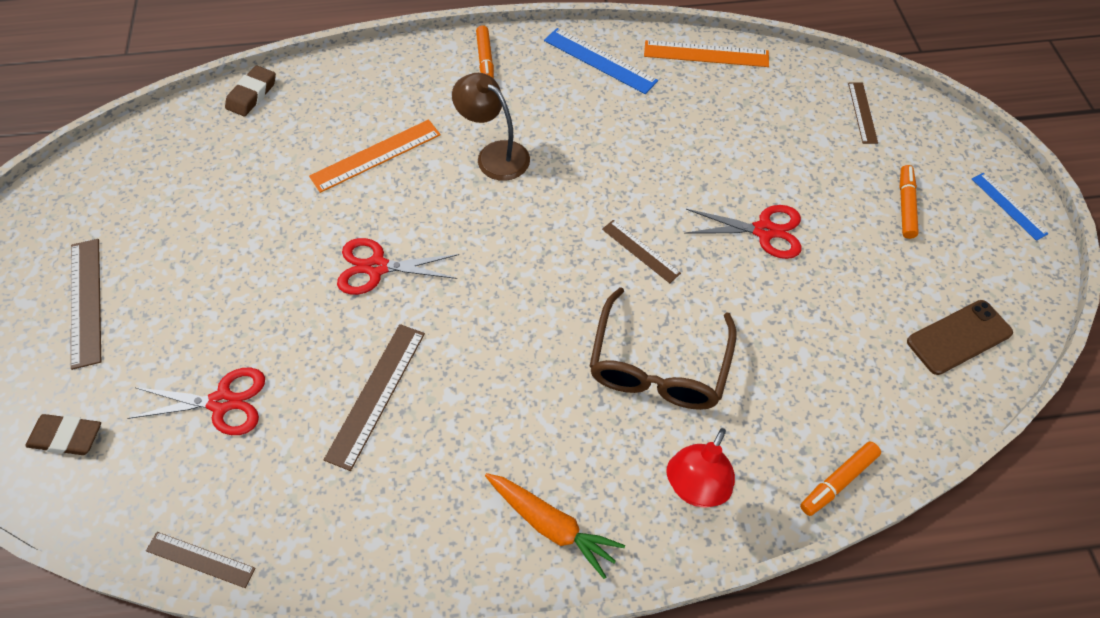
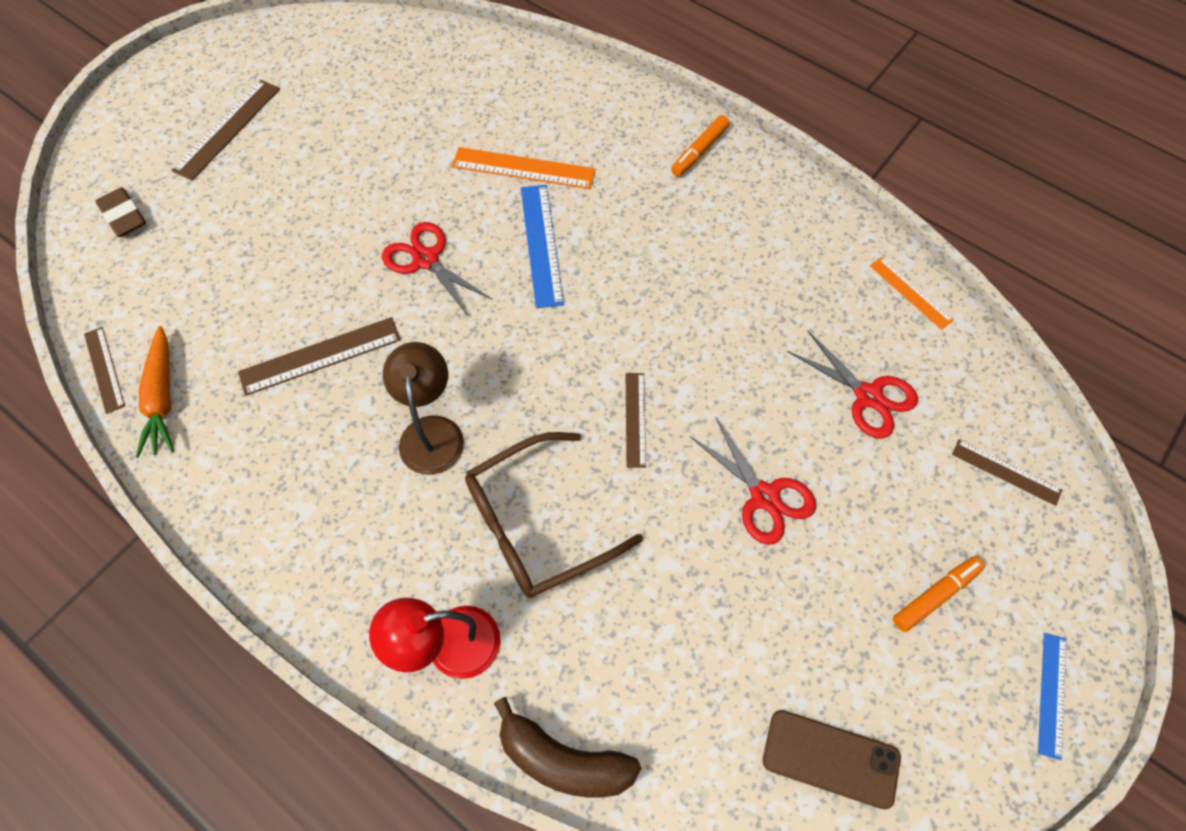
camera: 45 degrees right, 5 degrees up
red scissors [127,368,265,435] -> red scissors moved to [787,330,918,439]
brown eraser [225,66,276,116] -> none
brown lamp [452,73,530,181] -> brown lamp moved to [383,342,464,475]
orange carrot [485,473,625,579] -> orange carrot moved to [136,326,174,458]
blue ruler [544,28,658,94] -> blue ruler moved to [521,185,564,308]
orange ruler [644,40,769,67] -> orange ruler [870,257,954,330], size x0.63
orange marker [800,442,881,516] -> brown banana [494,697,642,798]
brown ruler [848,82,878,144] -> brown ruler turned 75 degrees clockwise [952,439,1062,506]

